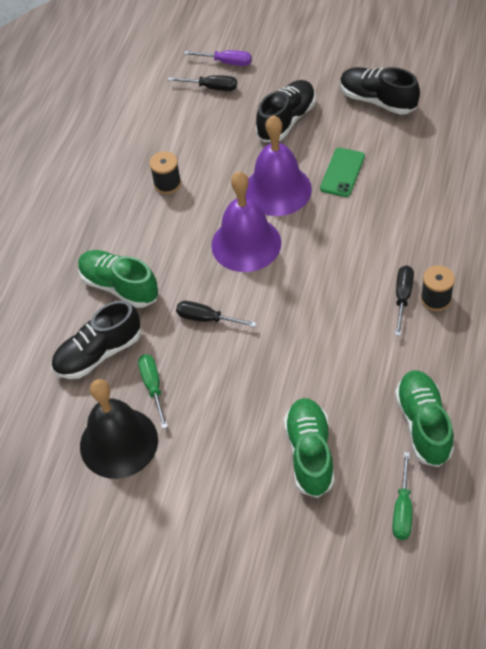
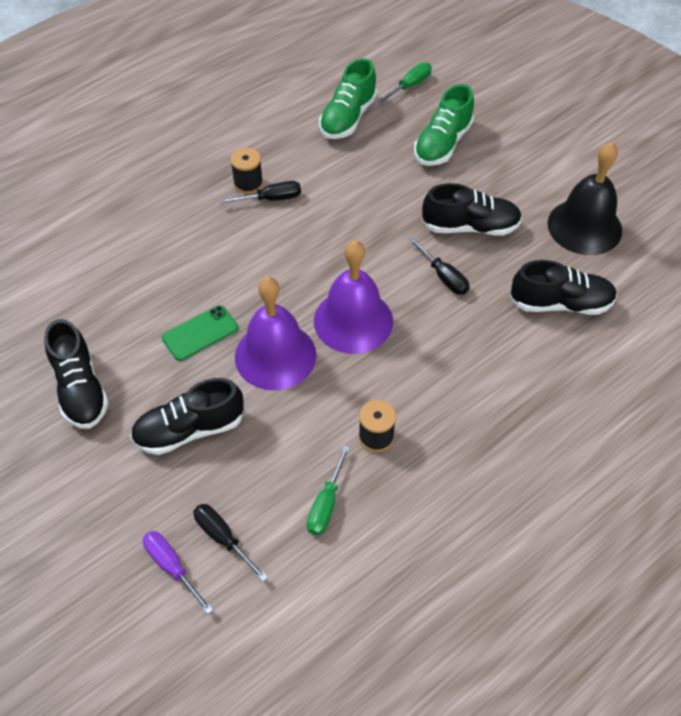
camera: 150 degrees left, 0 degrees up
green shoe [78,250,159,308] -> none
green screwdriver [138,354,168,429] -> green screwdriver moved to [307,445,350,535]
black screwdriver [395,266,414,336] -> black screwdriver turned 150 degrees counterclockwise [220,181,301,204]
none -> black shoe [422,183,522,236]

